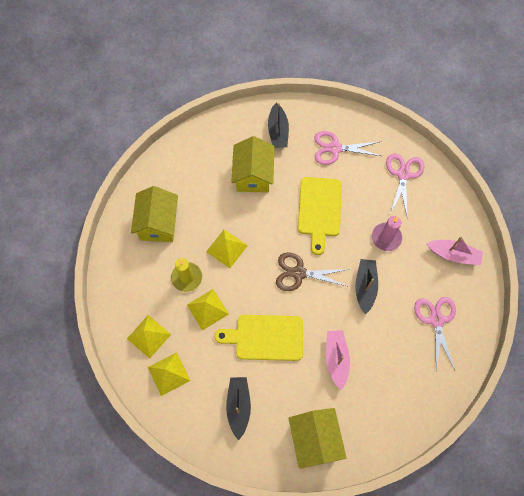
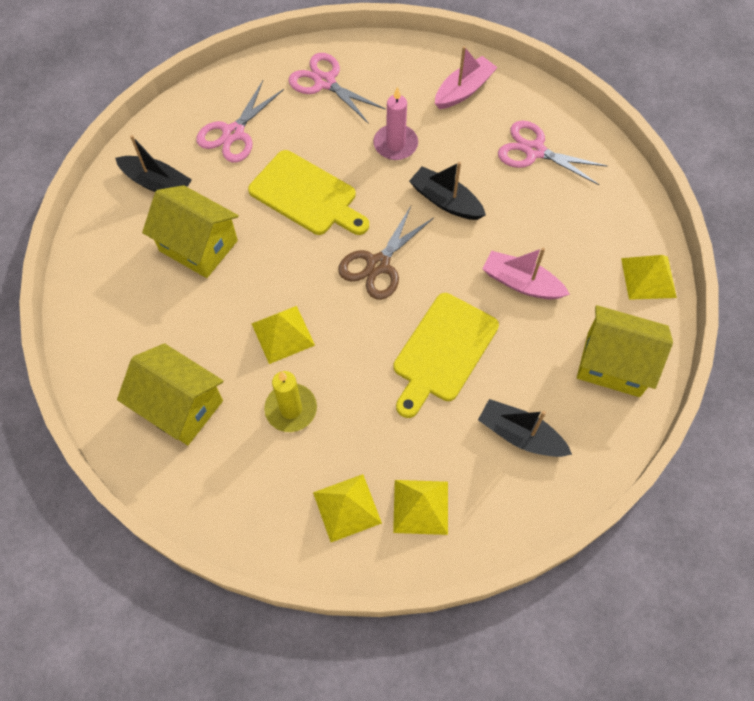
camera: 60 degrees left, 5 degrees down
yellow pyramid [187,289,229,330] -> yellow pyramid moved to [621,255,677,300]

